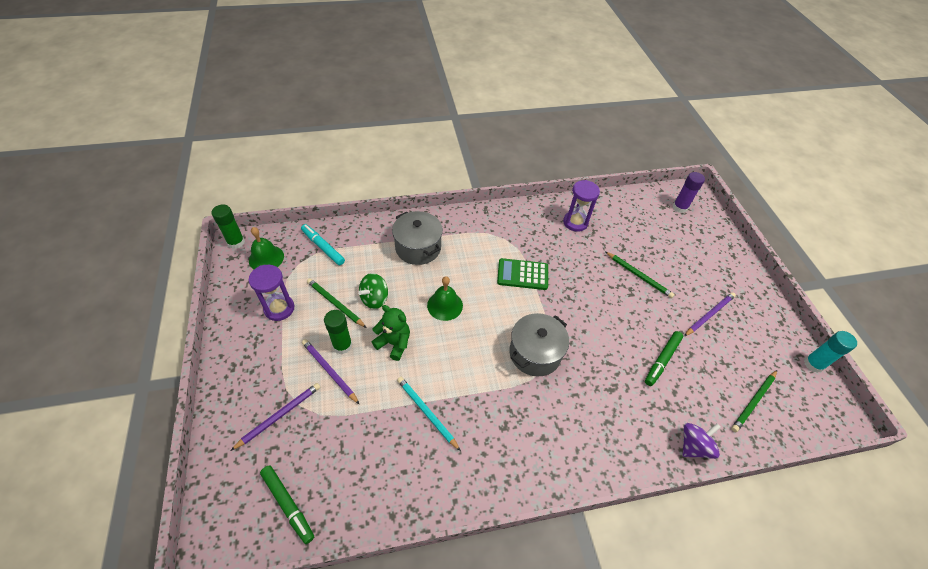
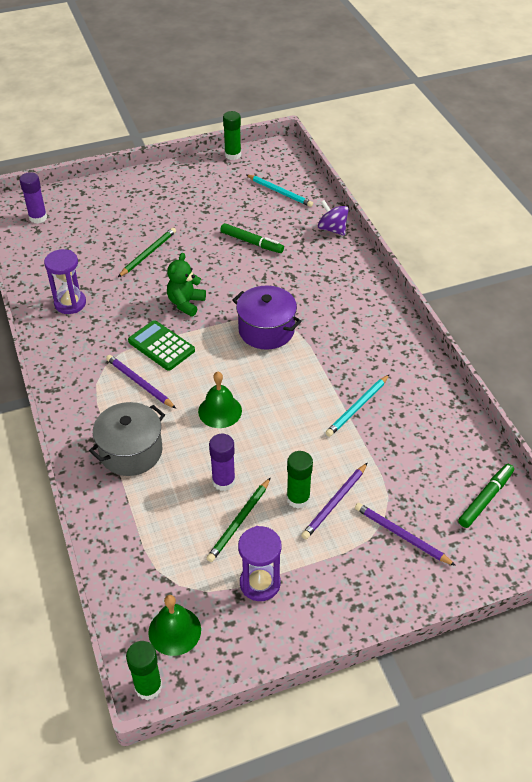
camera: 95 degrees left, 5 degrees down
turquoise marker [301,224,345,265] -> none
green spinning top [358,273,388,309] -> purple glue stick [209,434,235,491]
green teddy bear [372,305,410,361] -> green teddy bear moved to [167,253,206,316]
green calculator [497,258,548,290] -> green calculator turned 135 degrees clockwise [128,320,195,371]
grey pot [509,313,569,377] -> purple pot [232,286,302,350]
purple pencil [684,292,736,336] -> purple pencil moved to [106,355,176,409]
green pencil [731,370,777,432] -> turquoise pencil [246,174,313,207]
turquoise glue stick [804,331,857,373] -> green glue stick [223,111,241,160]

